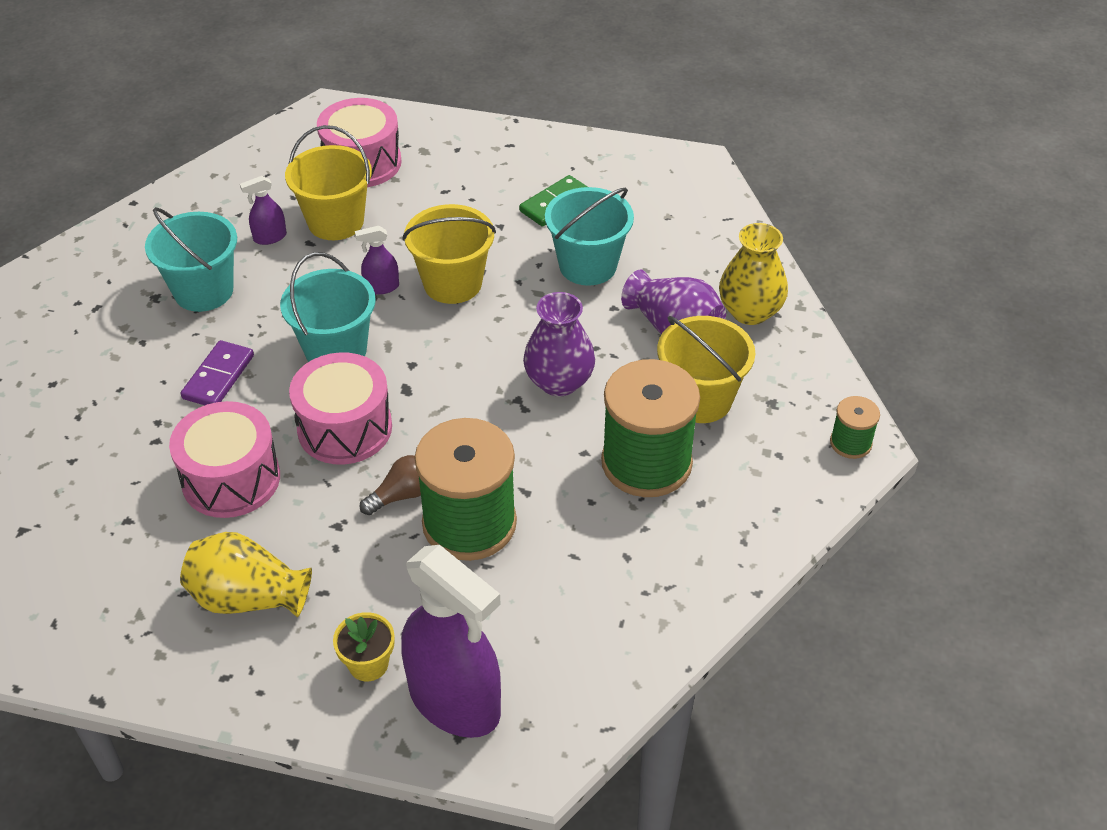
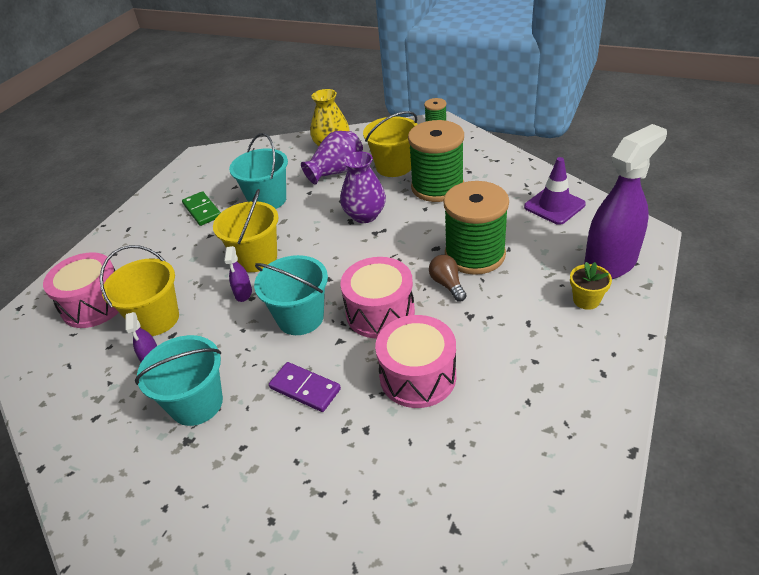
camera: 75 degrees left, 5 degrees down
yellow vase [180,532,312,617] -> none
none -> purple traffic cone [524,157,586,225]

